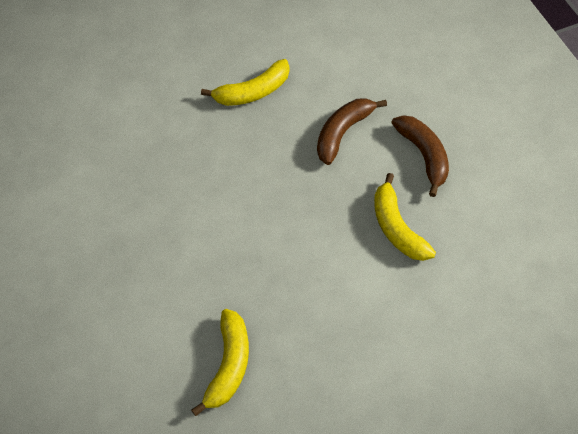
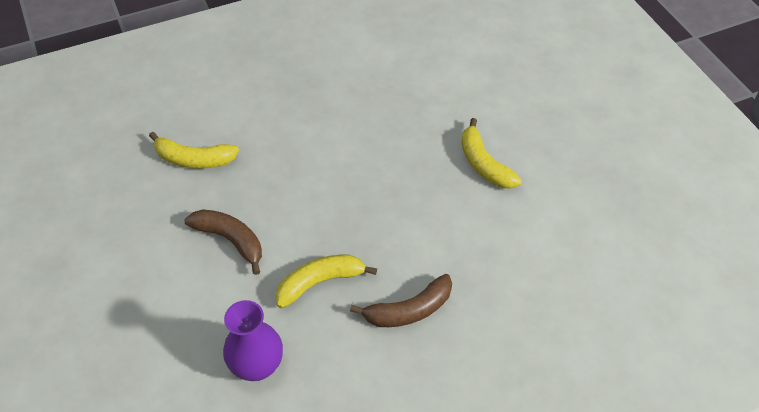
camera: 85 degrees right, 5 degrees down
brown banana [317,98,387,165] -> brown banana moved to [184,209,262,275]
none -> purple vase [223,300,283,381]

